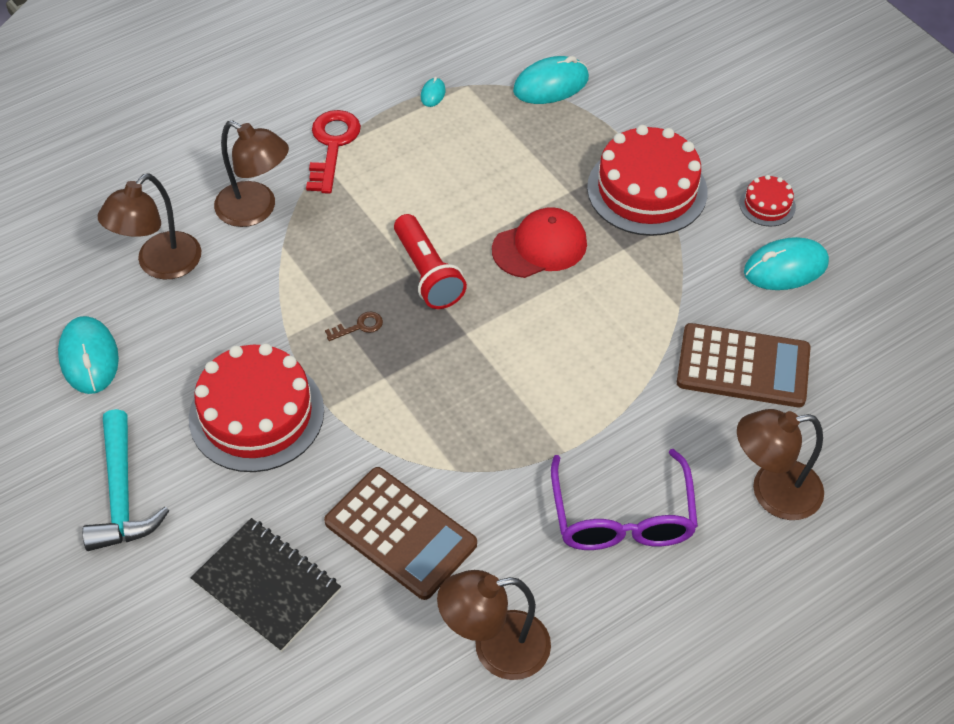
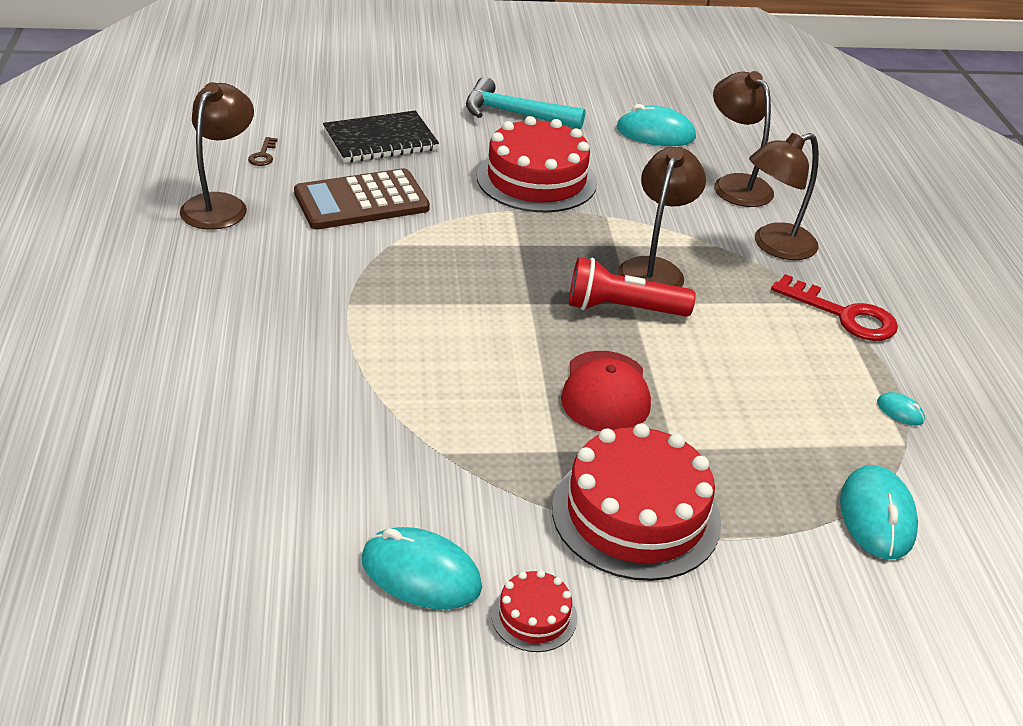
camera: 115 degrees right, 15 degrees down
brown key [325,312,383,341] -> brown key moved to [248,137,278,166]
purple glasses [551,449,698,550] -> none
brown calculator [677,323,811,407] -> none
brown lamp [737,409,824,520] -> brown lamp moved to [617,147,706,287]
turquoise mouse [744,237,829,290] -> turquoise mouse turned 75 degrees counterclockwise [362,527,482,609]

